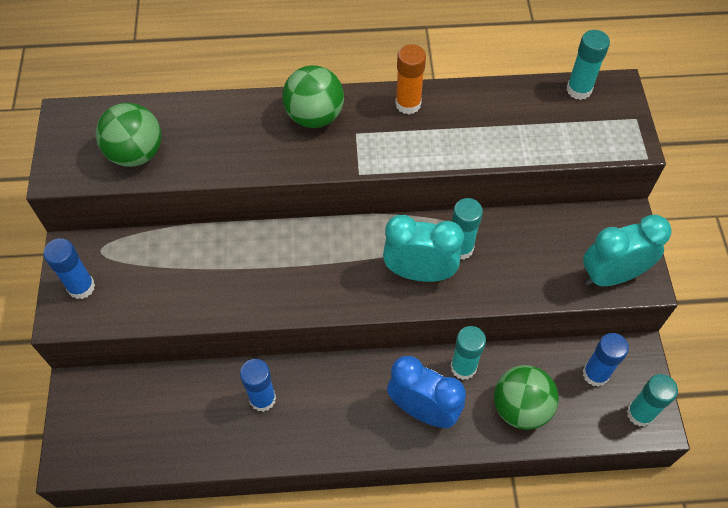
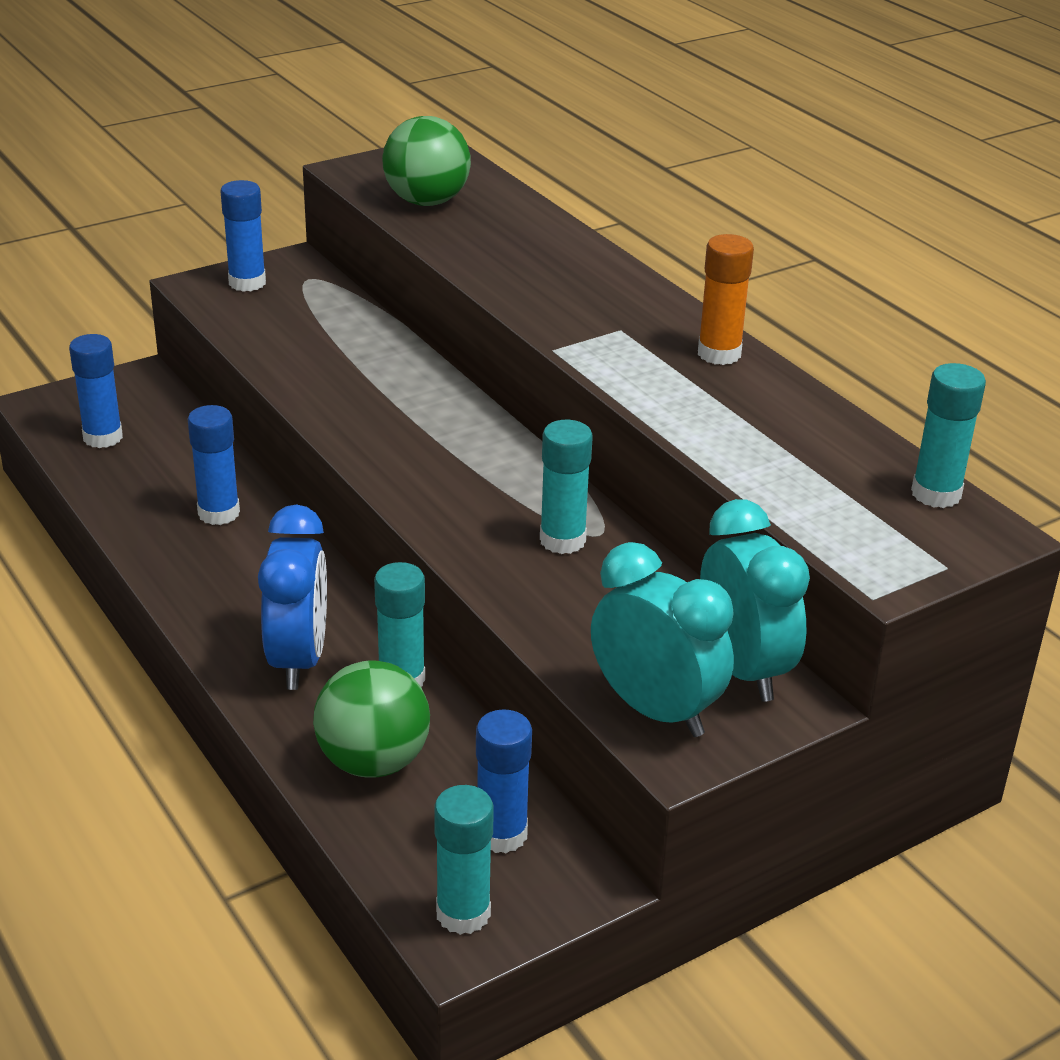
camera: 60 degrees right, 25 degrees down
green ball [282,65,344,128] -> none
turquoise clock [383,215,464,282] -> turquoise clock moved to [700,499,810,702]
none -> blue glue stick [69,334,123,448]

